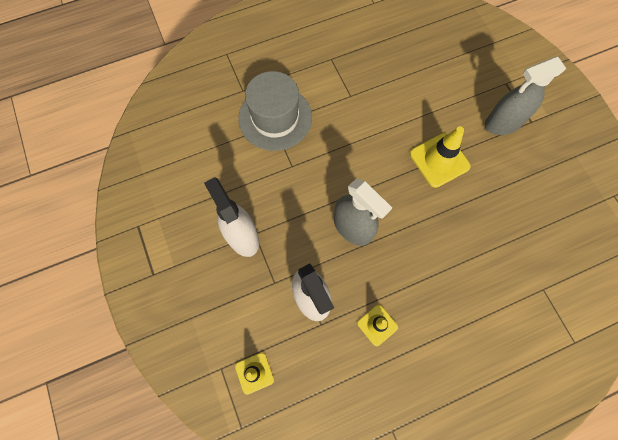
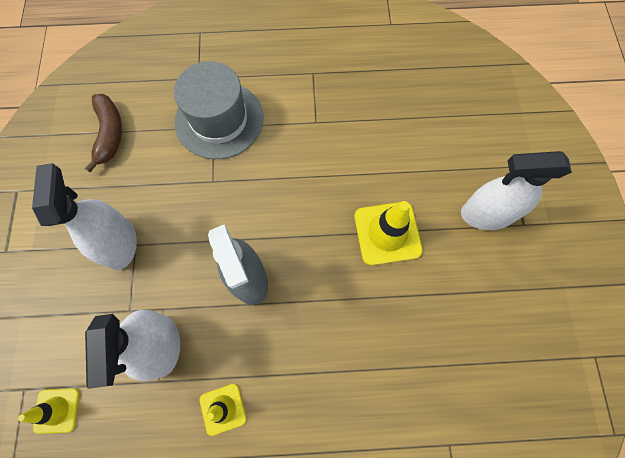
camera: 20 degrees right, 0 degrees up
grey spray bottle [485,57,567,135] -> white spray bottle [461,151,572,230]
none -> brown banana [85,94,122,172]

